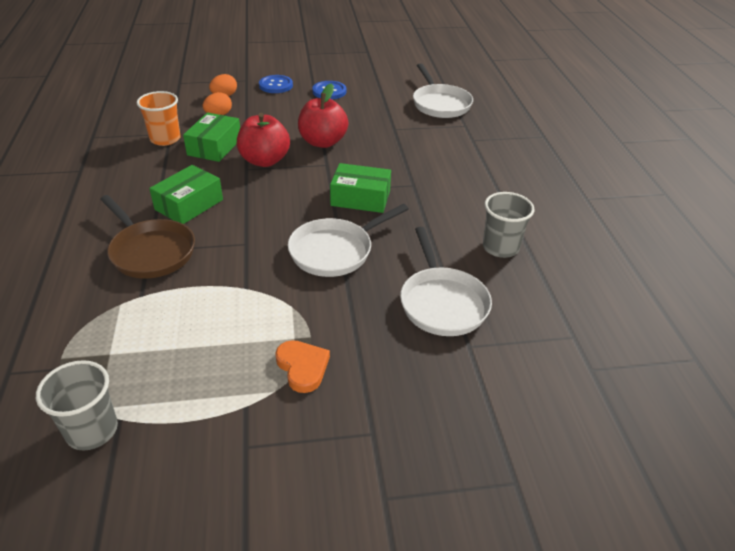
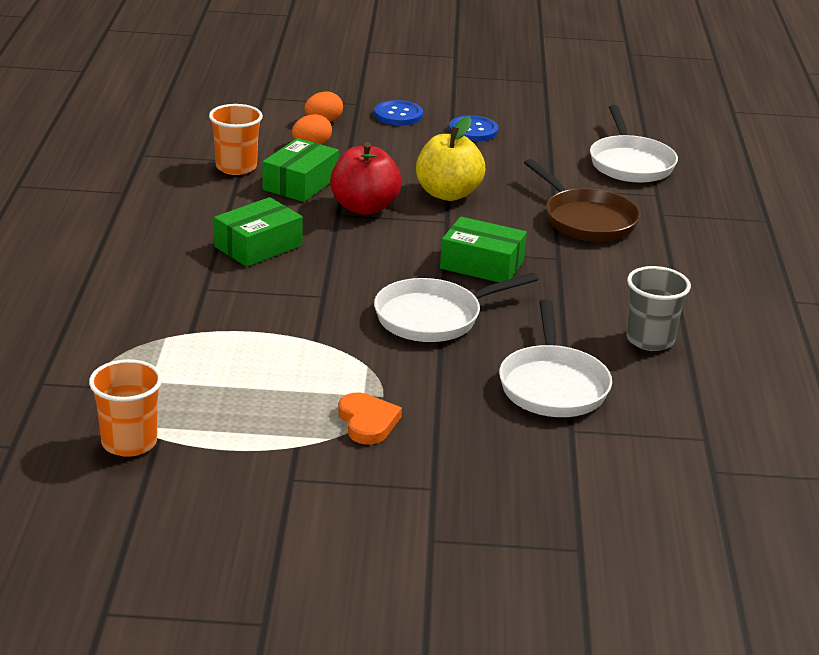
camera: 10 degrees right, 10 degrees down
grey cup [36,360,118,451] -> orange cup [89,359,162,457]
brown pan [100,195,195,279] -> brown pan moved to [524,159,641,242]
red apple [298,83,348,148] -> yellow apple [416,116,485,201]

